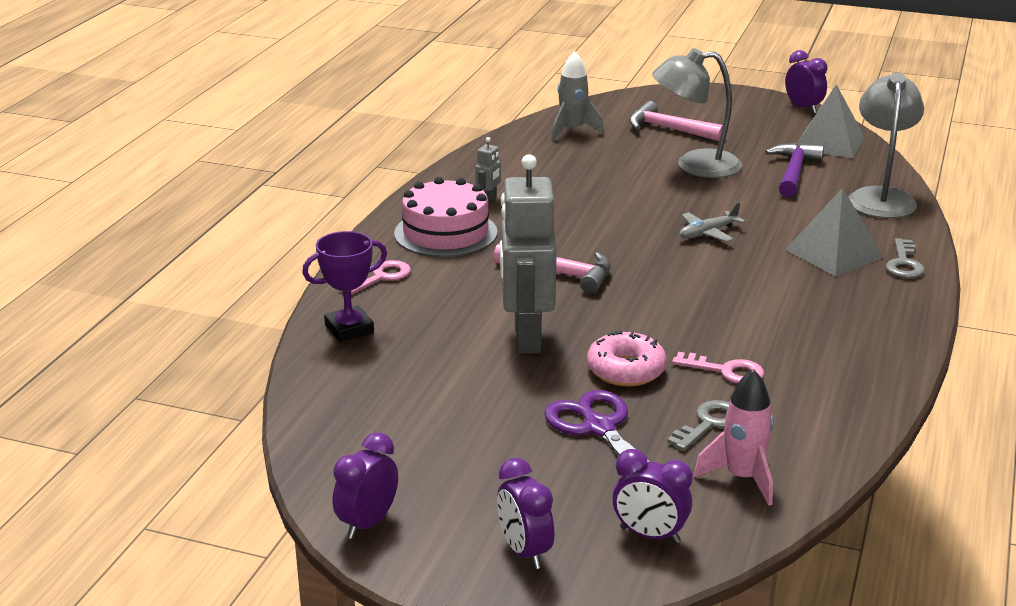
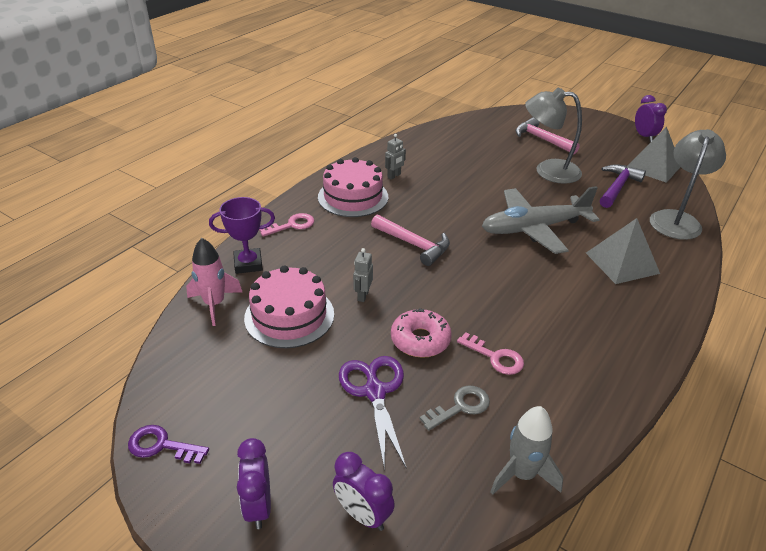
camera: 15 degrees right, 10 degrees up
purple clock [333,432,398,539] -> purple key [128,425,209,464]
grey robot [500,154,557,354] -> grey robot [353,248,373,302], size x0.41
grey rocket [551,51,604,141] -> grey rocket moved to [490,406,563,495]
grey plane [679,202,746,242] -> grey plane [482,186,600,254], size x2.18
pink rocket [694,369,774,506] -> pink rocket moved to [186,238,243,326]
grey key [886,238,925,278] -> none
none -> pink cake [244,265,334,348]

